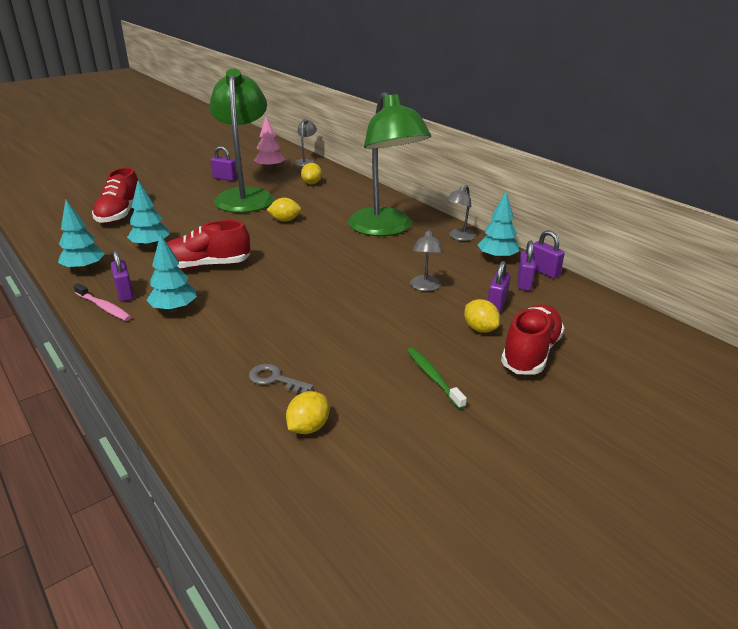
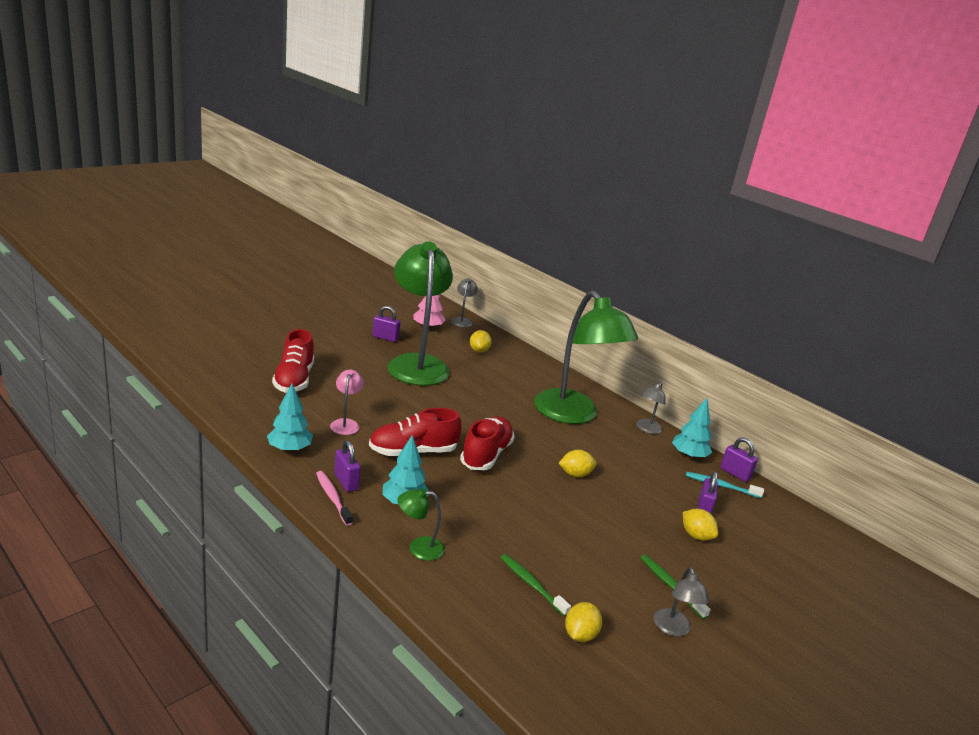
camera: 10 degrees left, 5 degrees down
pink toothbrush [73,283,131,321] -> pink toothbrush turned 150 degrees counterclockwise [316,471,353,526]
turquoise tree [127,181,170,248] -> pink lamp [330,370,364,435]
grey key [249,364,313,394] -> green toothbrush [500,554,571,617]
yellow lemon [267,198,301,222] -> yellow lemon moved to [559,450,597,477]
grey lamp [410,228,443,291] -> grey lamp moved to [654,567,709,637]
red shoe [501,304,564,374] -> red shoe moved to [460,417,515,470]
purple padlock [517,240,536,291] -> turquoise toothbrush [686,472,764,498]
none -> green lamp [398,488,445,561]

